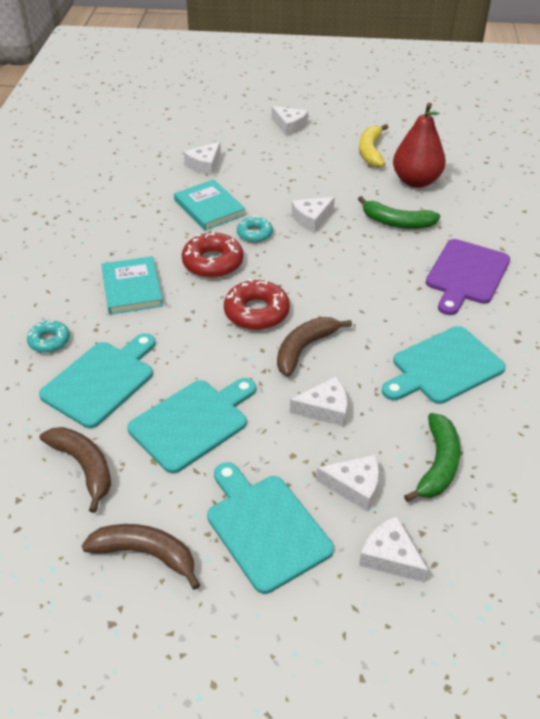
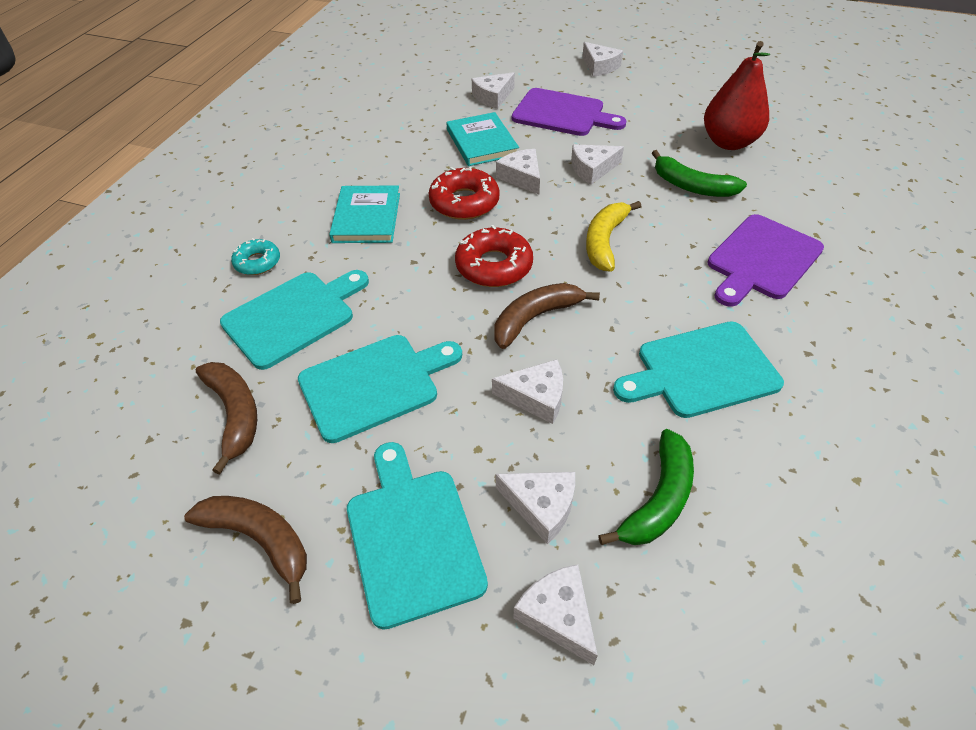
camera: 15 degrees right, 5 degrees up
turquoise donut [237,215,273,243] -> white cheese [496,149,540,195]
yellow banana [359,124,388,168] -> yellow banana moved to [586,201,641,272]
none -> purple cutting board [512,88,626,136]

